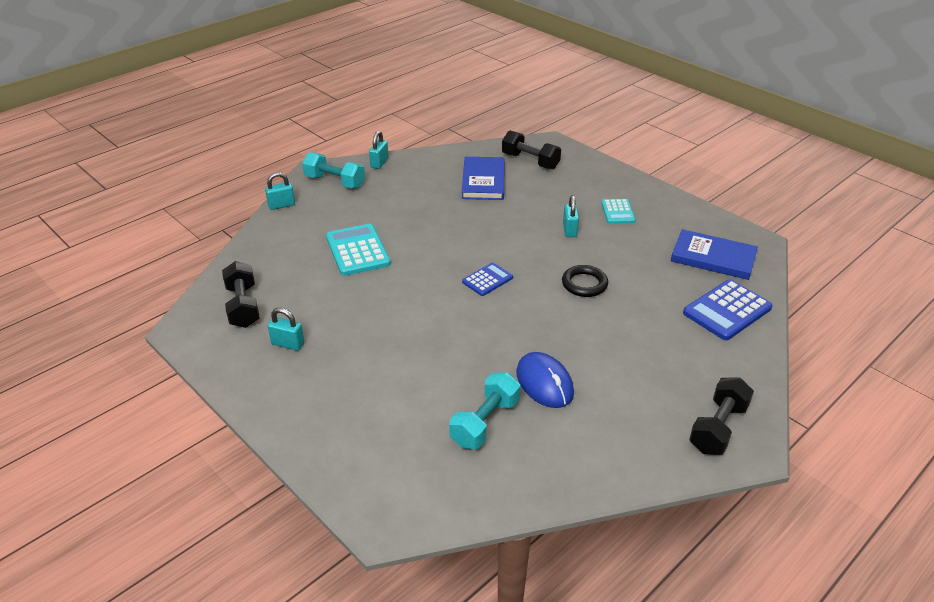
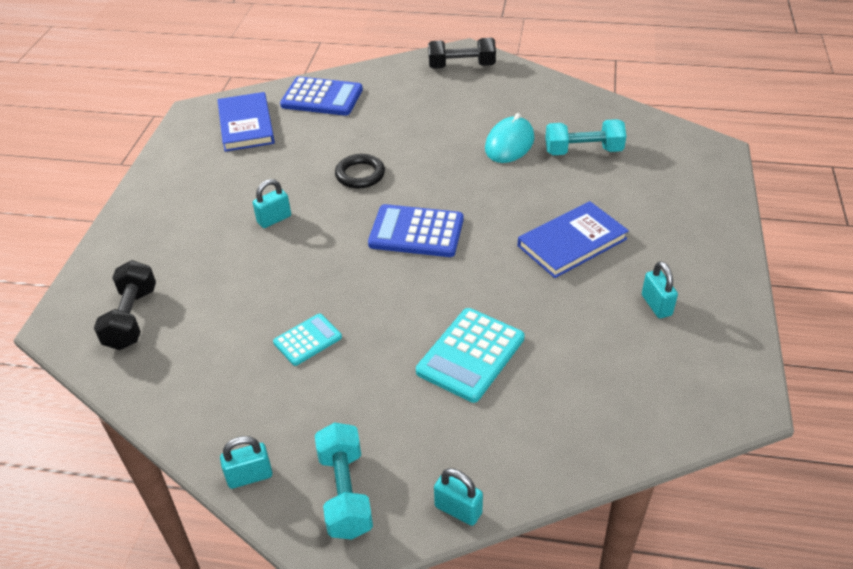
camera: 125 degrees left, 5 degrees up
black dumbbell [222,261,260,328] -> none
blue book [462,157,505,200] -> blue book moved to [518,201,629,278]
blue calculator [462,263,513,296] -> blue calculator [368,204,464,257], size x1.69
blue mouse [516,352,574,408] -> turquoise mouse [485,113,534,163]
turquoise calculator [601,199,635,224] -> turquoise calculator moved to [273,314,342,366]

